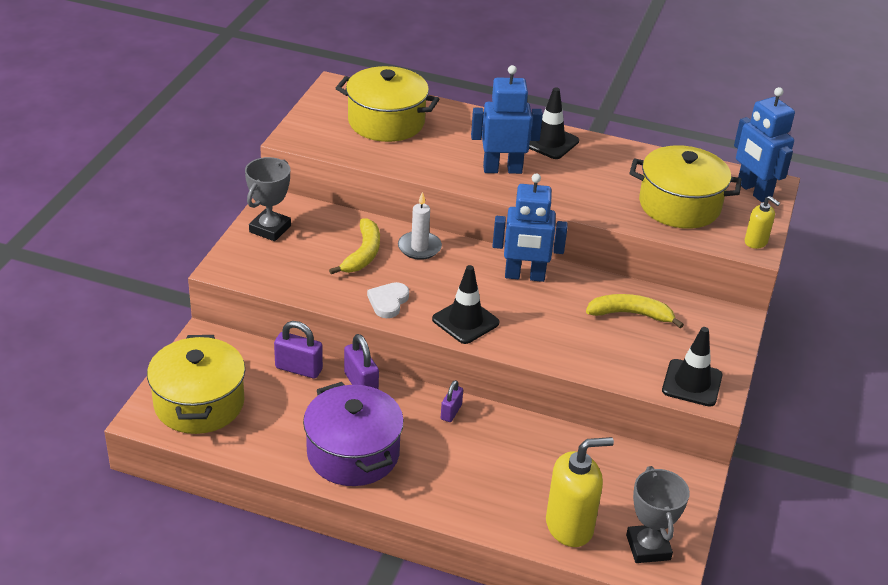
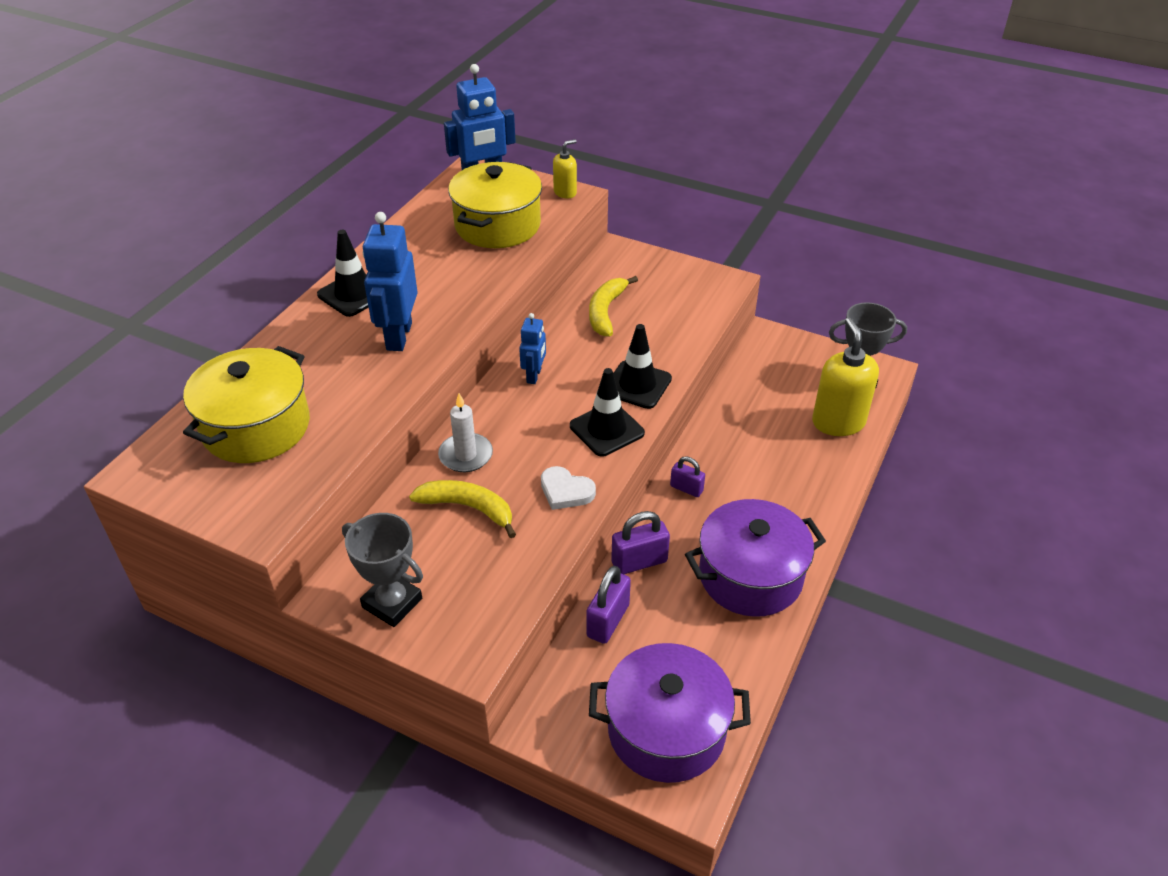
camera: 80 degrees left, 5 degrees up
yellow pot [147,335,245,434] -> purple pot [589,643,751,783]
blue robot [492,174,568,282] -> blue robot [519,313,546,384], size x0.57
black traffic cone [662,327,723,407] -> black traffic cone moved to [613,324,672,409]

